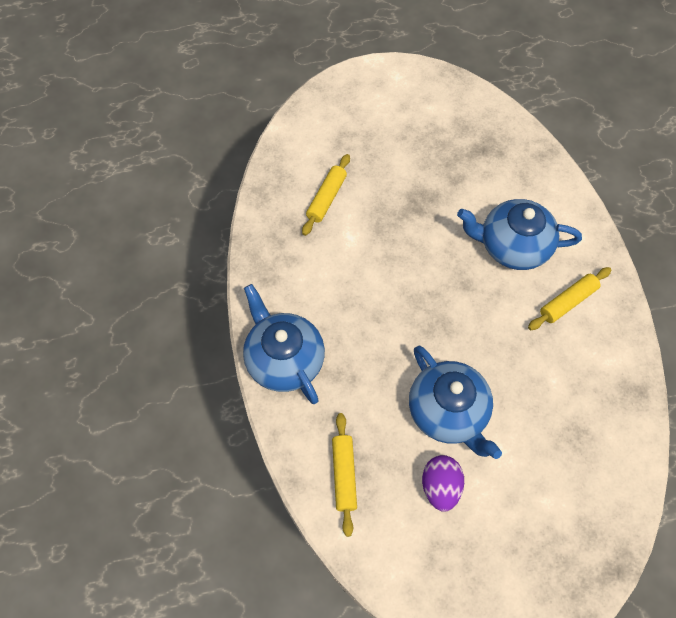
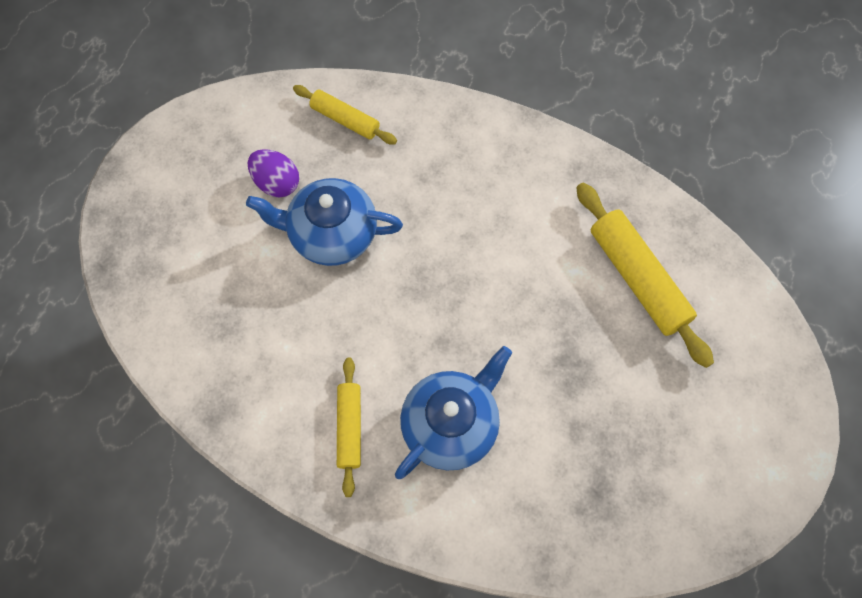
camera: 125 degrees right, 5 degrees up
blue teapot [243,284,325,404] -> none
yellow rolling pin [302,154,350,236] -> yellow rolling pin [576,183,714,368], size x1.70

